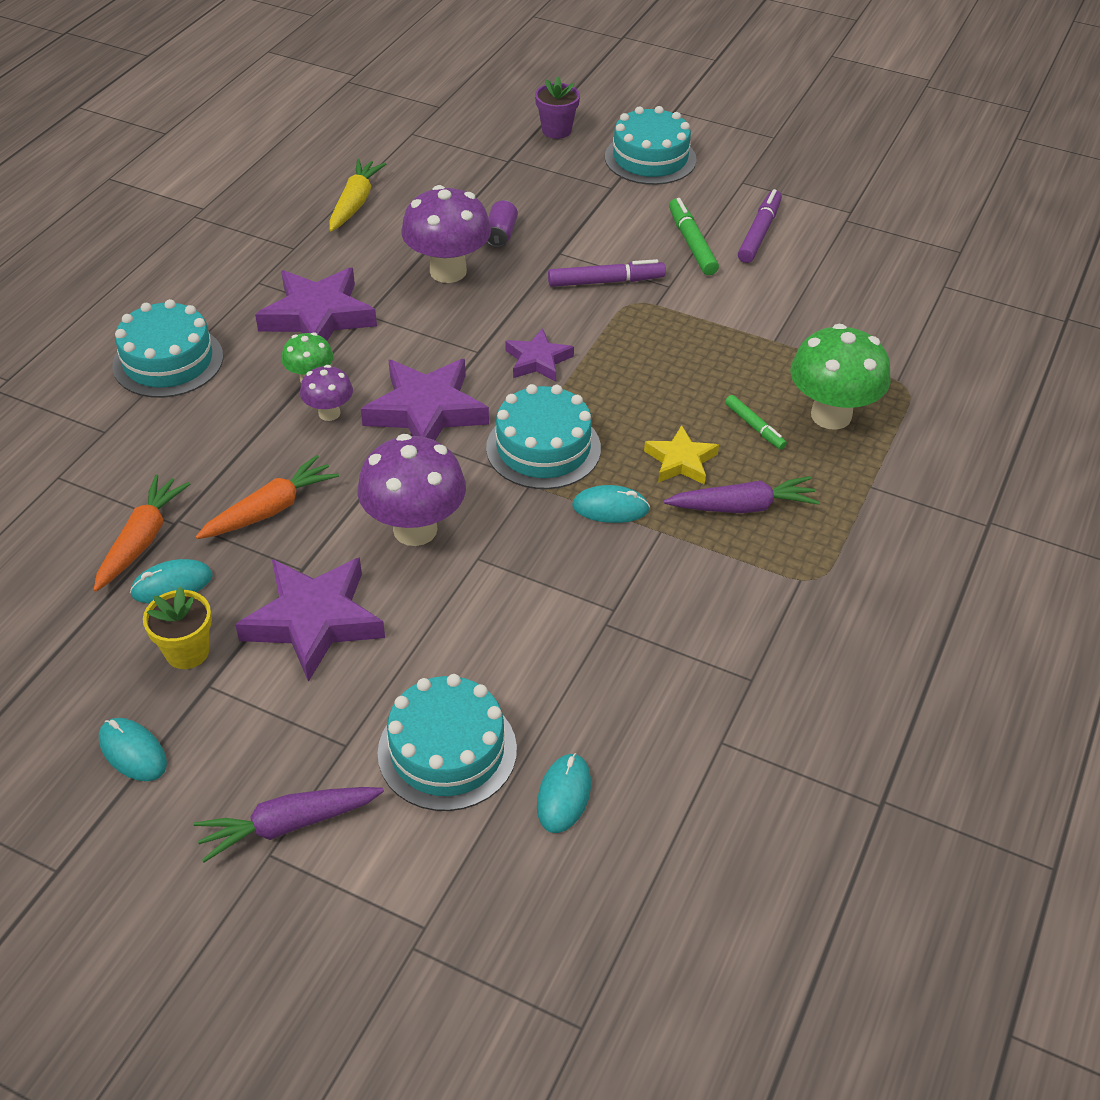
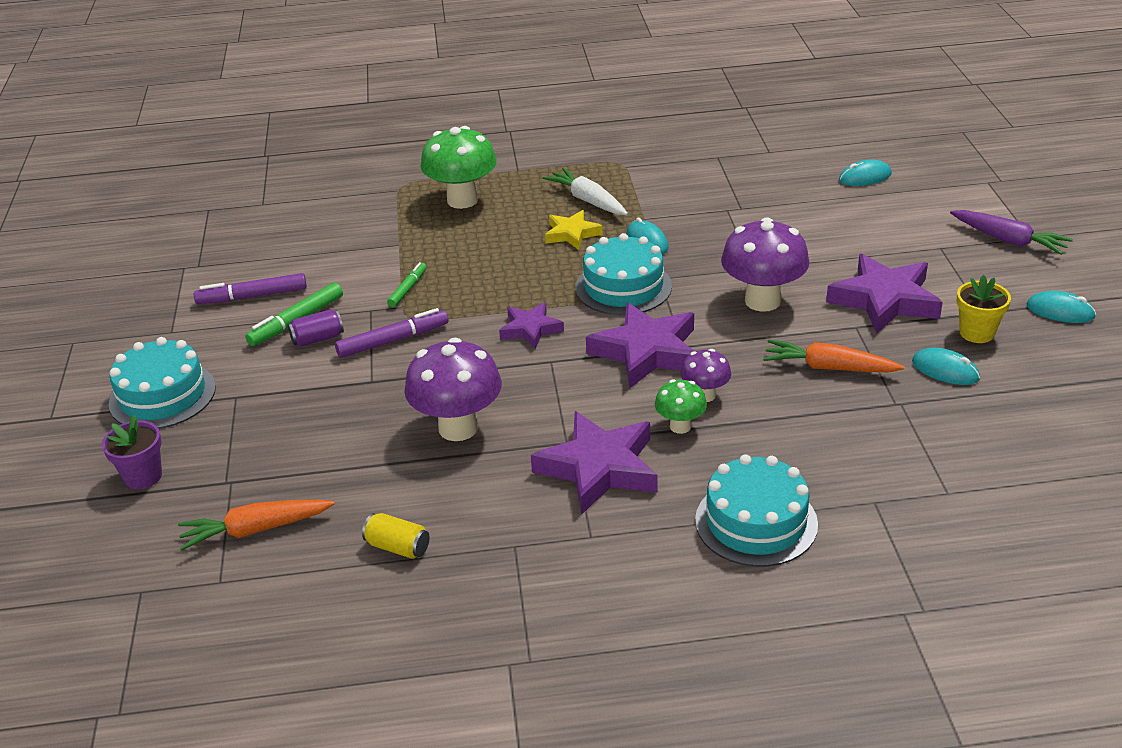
camera: 120 degrees left, 10 degrees down
orange carrot [94,474,190,592] -> orange carrot moved to [178,499,335,550]
turquoise mouse [99,718,167,781] -> turquoise mouse turned 75 degrees counterclockwise [1027,291,1096,323]
yellow carrot [329,159,386,232] -> yellow can [362,513,430,559]
turquoise cake [378,674,517,811] -> none
purple can [487,200,518,248] -> purple can moved to [288,310,344,347]
purple marker [548,259,666,287] -> purple marker turned 105 degrees clockwise [335,308,448,358]
purple carrot [664,476,820,513] -> white carrot [543,168,628,215]
green marker [725,395,787,450] -> green marker moved to [387,262,427,307]

